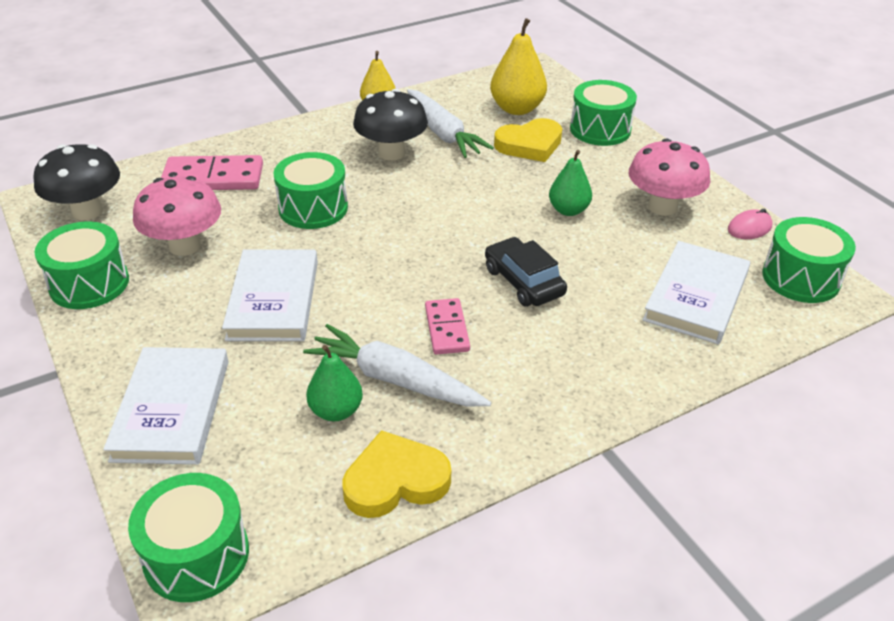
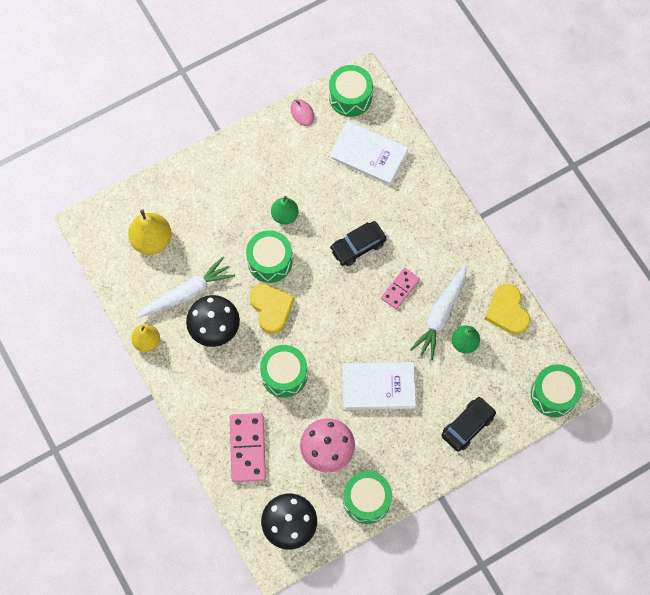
camera: 90 degrees left, 30 degrees up
white book [103,347,229,464] -> black car [442,397,496,452]
pink domino [425,298,470,355] -> pink domino turned 45 degrees counterclockwise [381,268,420,310]
yellow heart [494,118,562,162] -> yellow heart moved to [249,283,294,334]
green drum [570,80,637,146] -> green drum moved to [246,230,293,283]
pink mushroom [629,138,710,216] -> none

